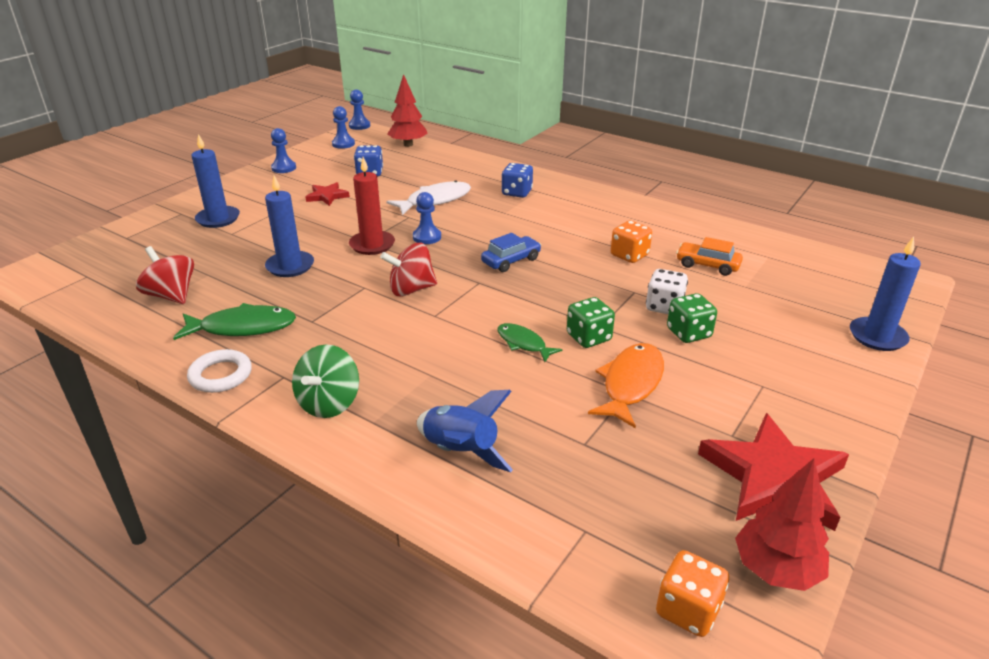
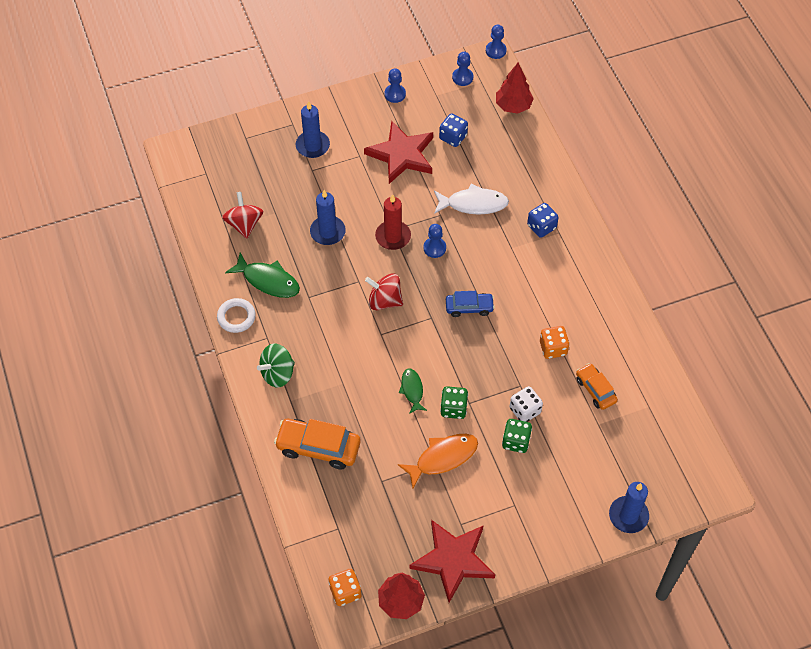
camera: 35 degrees right, 25 degrees up
red star [306,182,350,206] -> red star [364,121,433,184], size x2.00
blue rocket [417,390,513,472] -> orange car [274,419,360,469]

